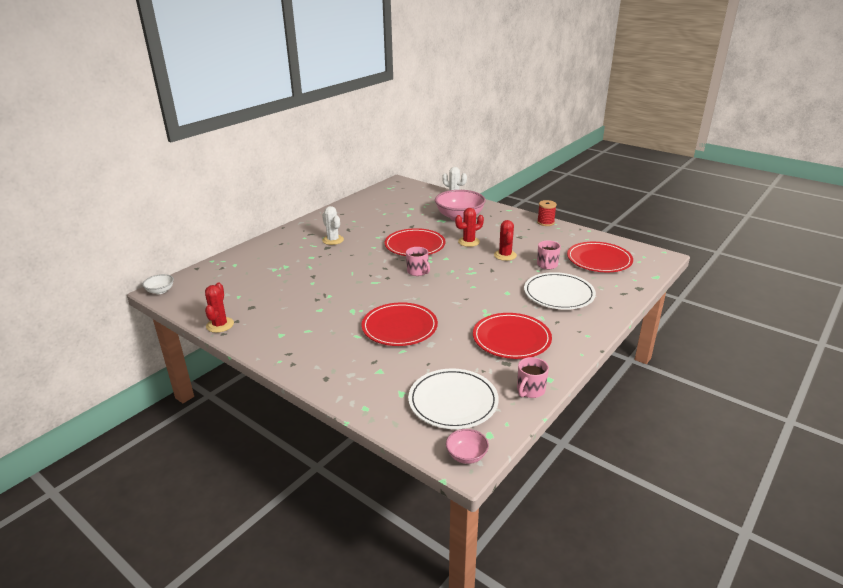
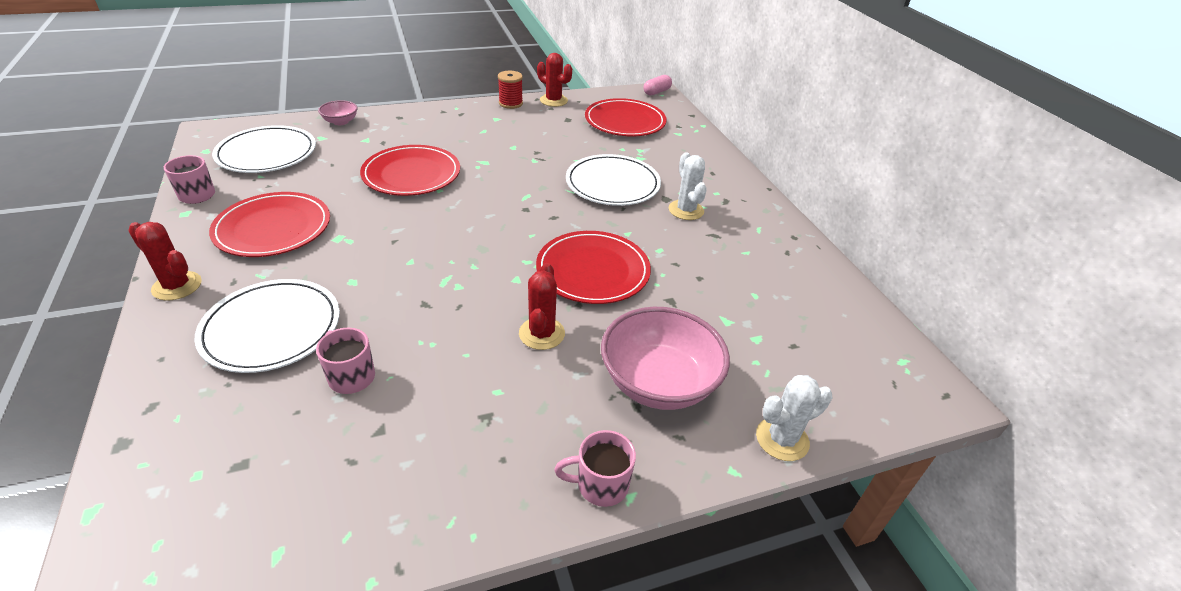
camera: 120 degrees right, 10 degrees up
white bowl [142,274,174,294] -> pink capsule [643,75,672,96]
white cactus [322,206,344,245] -> white cactus turned 75 degrees clockwise [669,152,707,220]
pink mug [406,247,430,276] -> pink mug moved to [554,430,636,507]
pink bowl [446,429,489,464] -> pink bowl moved to [318,100,358,125]
red cactus [494,220,517,261] -> red cactus moved to [128,222,202,301]
red spool [537,200,557,226] -> red spool moved to [498,71,523,109]
red plate [567,242,633,272] -> red plate moved to [585,98,666,136]
none -> white plate [566,154,661,206]

